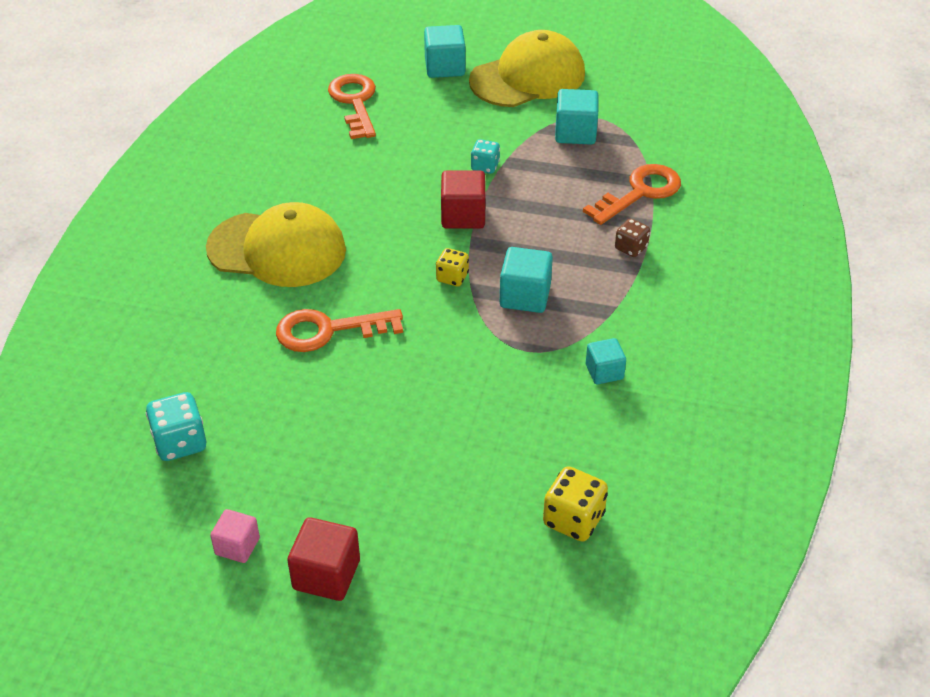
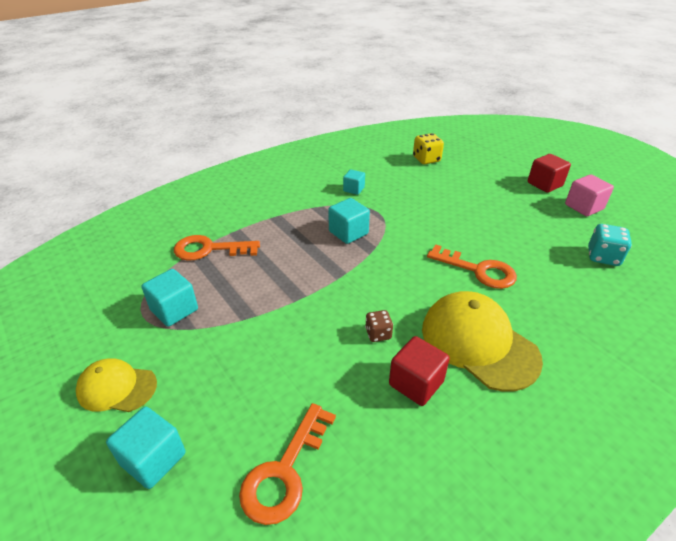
camera: 140 degrees left, 5 degrees down
pink cube [210,509,260,563] -> pink cube [565,175,614,216], size x1.54
yellow dice [436,248,469,286] -> none
red cube [441,170,486,229] -> red cube moved to [389,336,450,406]
yellow cap [469,30,585,107] -> yellow cap [76,358,157,412], size x0.58
turquoise dice [471,139,500,174] -> none
brown dice [615,218,650,257] -> brown dice moved to [365,310,393,342]

